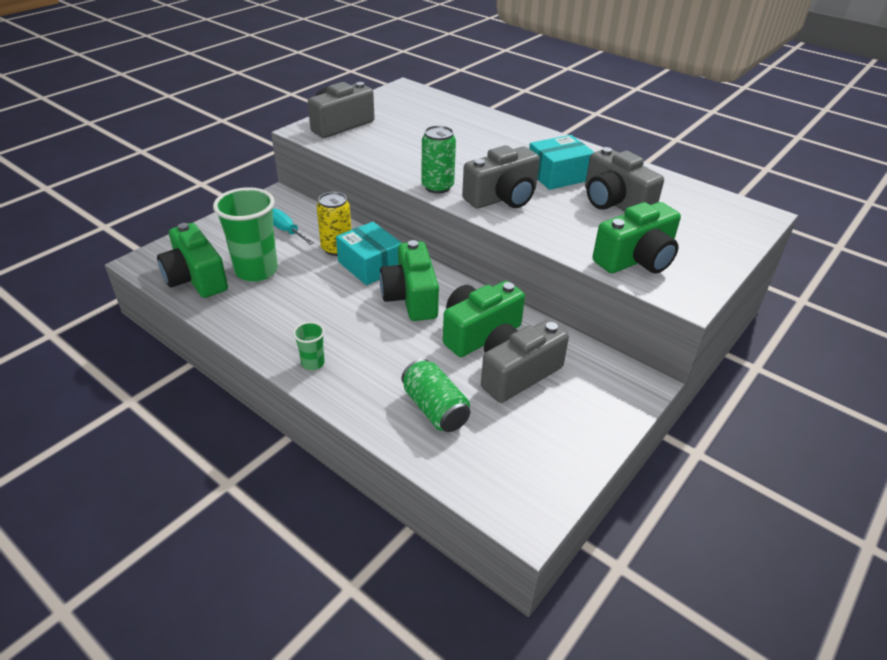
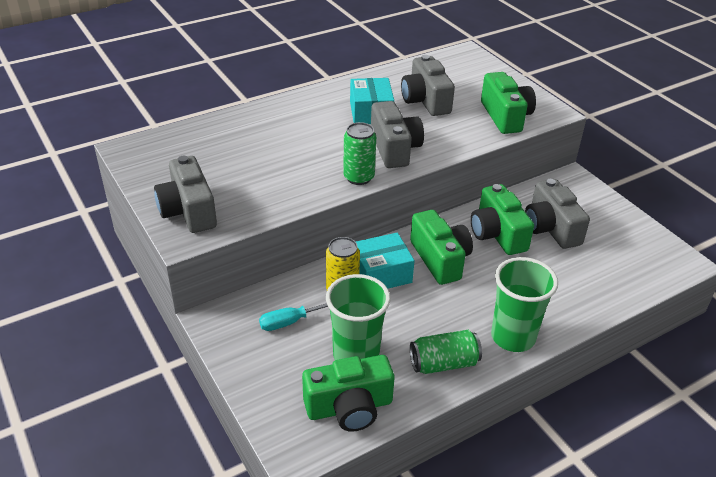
camera: 70 degrees left, 0 degrees up
green cup [293,322,325,370] -> green cup [491,257,558,352], size x2.16
green camera [380,240,439,321] -> green camera turned 120 degrees counterclockwise [410,210,473,285]
green can [402,359,470,432] -> green can moved to [410,330,482,374]
grey camera [585,147,664,211] -> grey camera turned 90 degrees clockwise [401,55,455,116]

